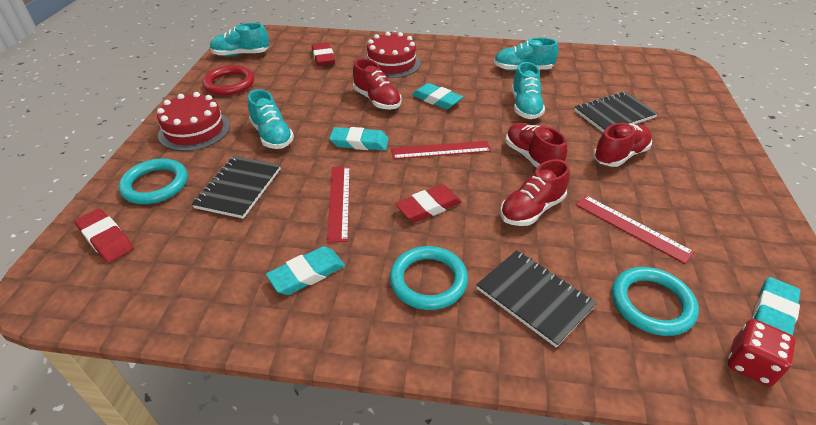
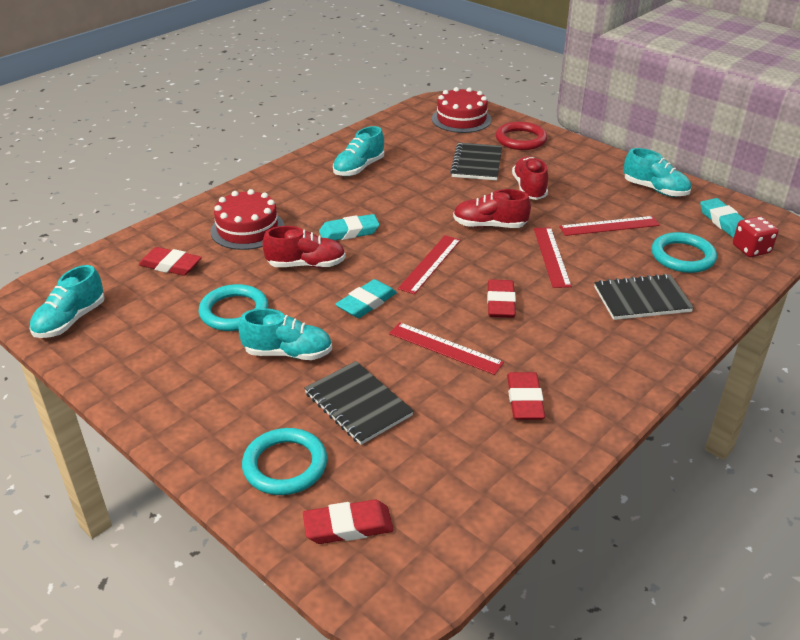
camera: 55 degrees left, 5 degrees down
red cake [157,92,230,151] -> red cake moved to [432,87,492,133]
red ring [202,65,254,96] -> red ring moved to [496,122,547,150]
turquoise eraser [266,246,345,295] -> red eraser [507,372,545,420]
turquoise ring [390,246,468,310] -> turquoise ring moved to [199,284,268,331]
red shoe [500,159,570,226] -> red ruler [534,227,572,288]
turquoise shoe [512,62,545,119] -> turquoise shoe moved to [623,148,691,197]

